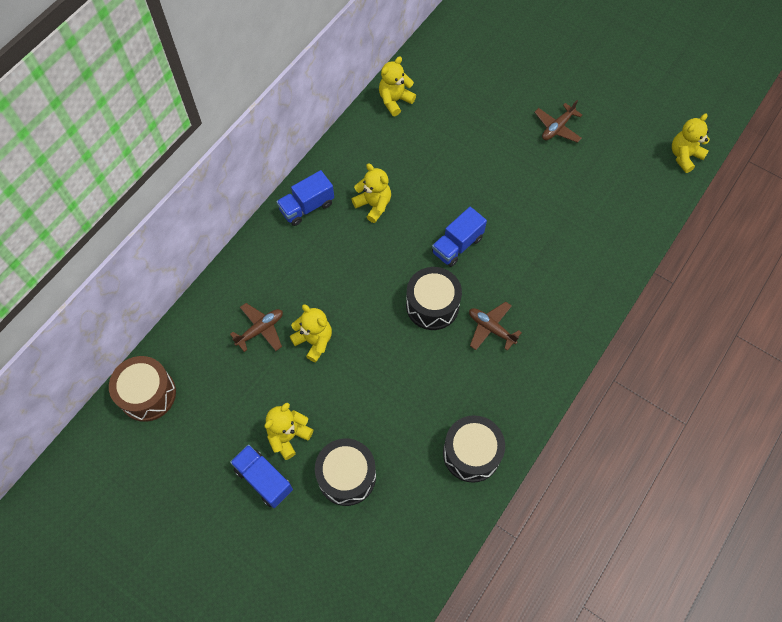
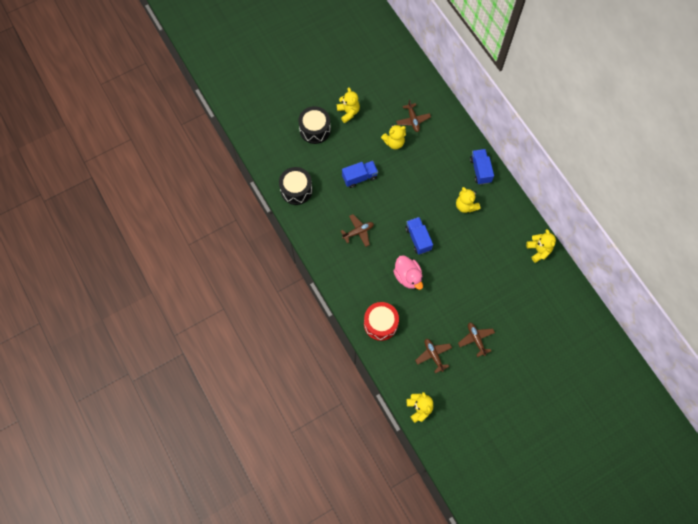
camera: 115 degrees right, 5 degrees up
brown drum [109,356,176,422] -> none
blue truck [230,444,293,508] -> blue truck moved to [342,161,378,188]
yellow teddy bear [352,164,391,223] -> yellow teddy bear turned 75 degrees clockwise [456,187,480,213]
black drum [406,267,462,330] -> none
none -> red drum [364,302,399,341]
none -> pink duck [393,255,423,290]
none -> brown plane [415,339,452,373]

